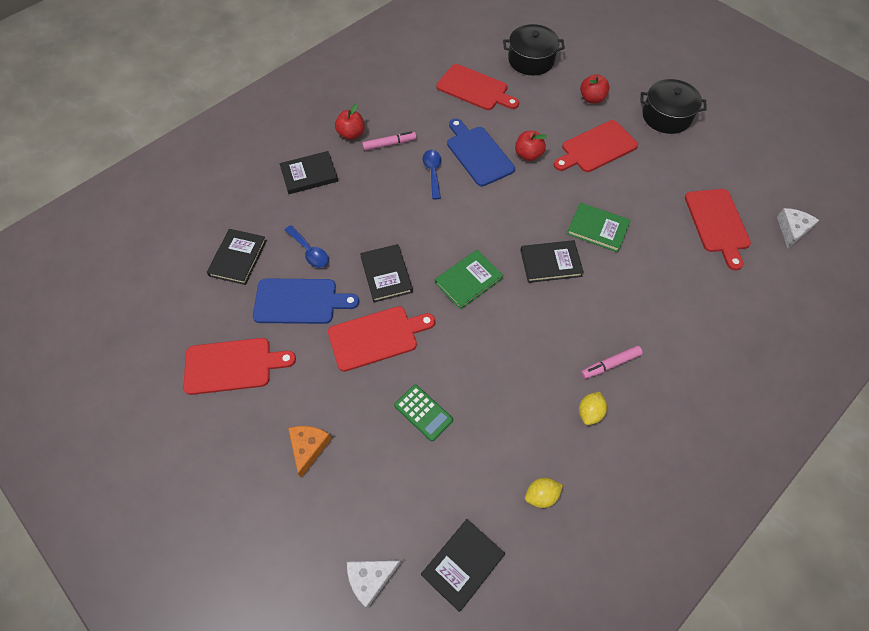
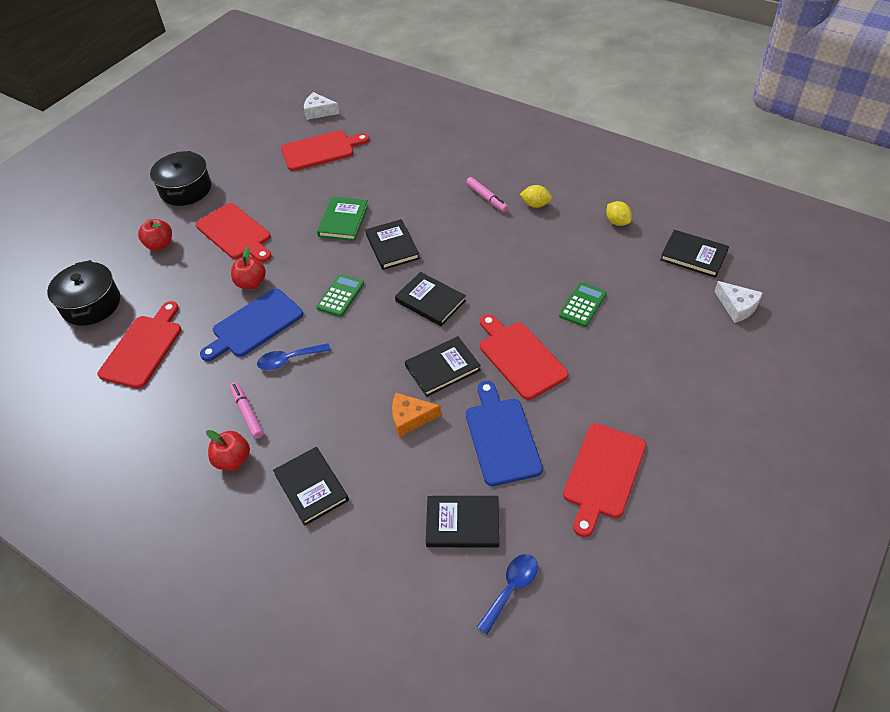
camera: 100 degrees left, 10 degrees down
red cutting board [183,338,296,395] -> red cutting board turned 135 degrees counterclockwise [563,423,646,537]
blue spoon [285,225,329,268] -> blue spoon moved to [477,554,538,635]
orange cheese [288,426,332,478] -> orange cheese moved to [392,393,441,437]
green book [435,250,503,310] -> black book [395,272,466,326]
none -> green calculator [316,274,364,317]

